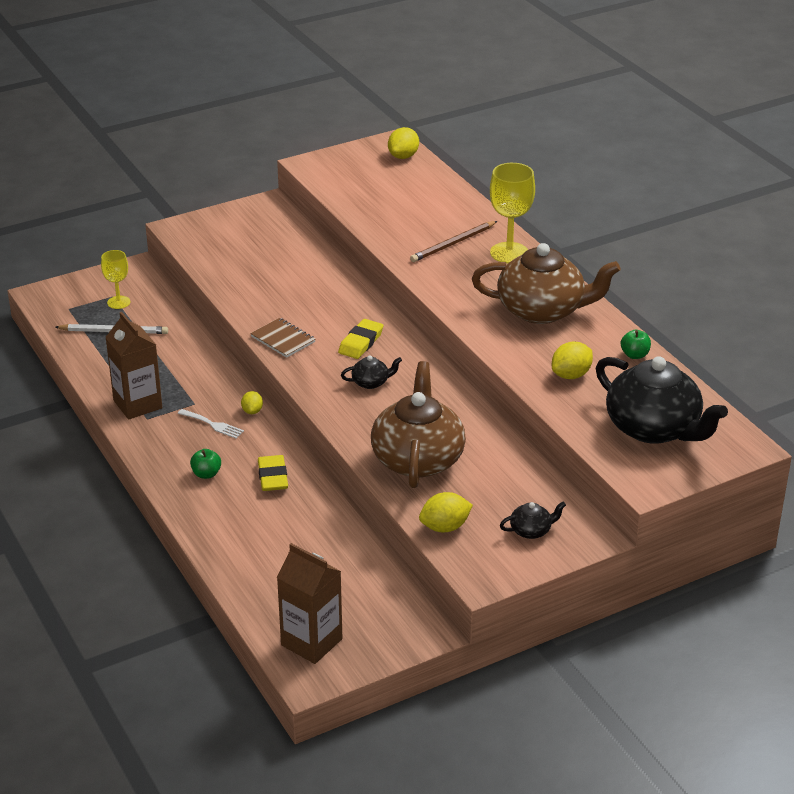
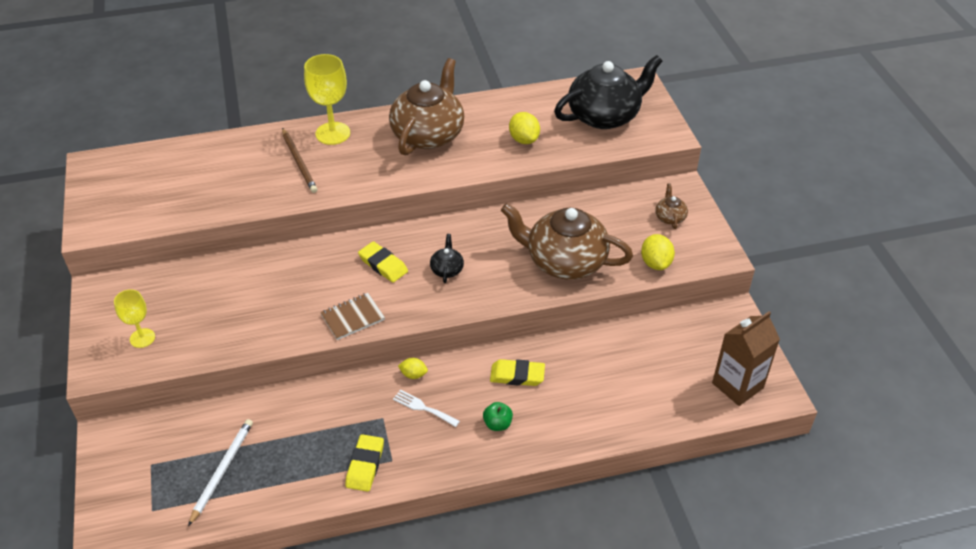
camera: 75 degrees left, 10 degrees up
yellow goblet [101,250,130,309] -> yellow goblet moved to [114,289,155,348]
brown carton [105,312,163,420] -> yellow eraser [345,434,384,492]
white fork [178,409,244,438] -> white fork turned 105 degrees counterclockwise [393,390,460,427]
yellow lemon [388,127,419,159] -> none
black teapot [500,501,566,539] -> brown teapot [655,183,688,229]
green apple [621,330,651,359] -> none

